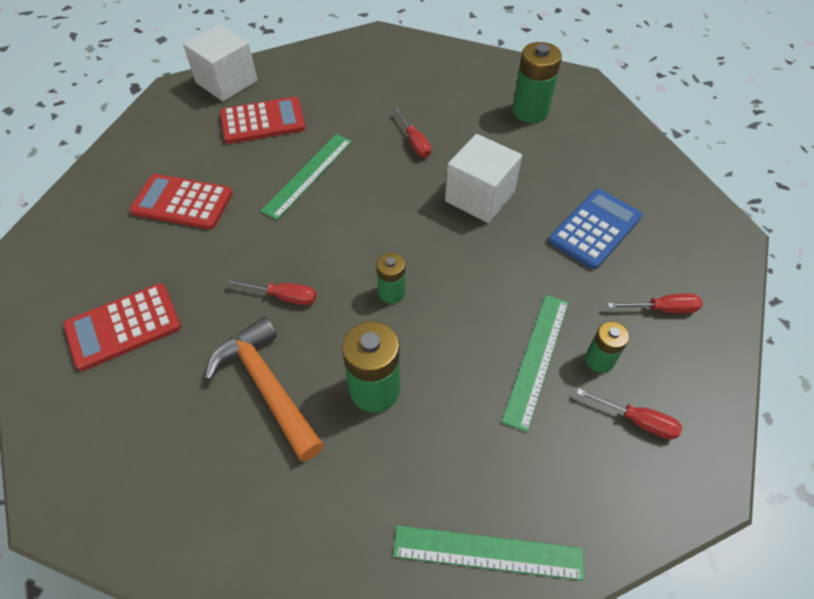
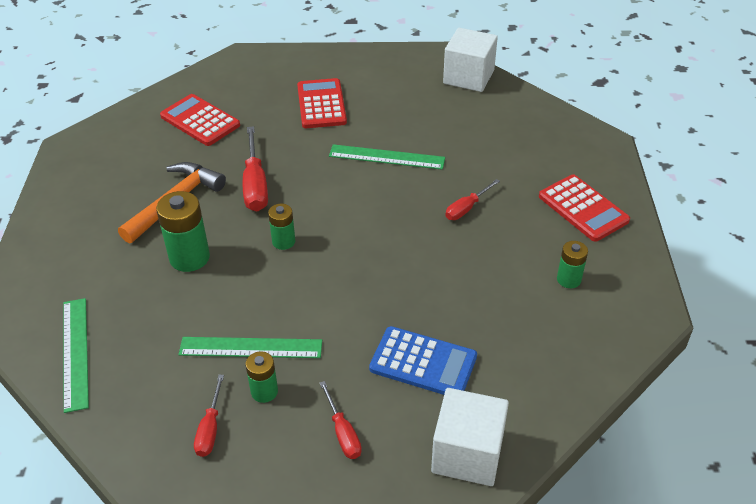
camera: 70 degrees right, 10 degrees down
red calculator [220,97,306,144] -> red calculator moved to [539,175,630,242]
red screwdriver [227,279,316,305] -> red screwdriver [243,126,268,211], size x1.68
white cube [445,134,522,223] -> white cube moved to [431,388,509,486]
green battery [512,42,562,123] -> green battery [557,241,588,288], size x0.59

